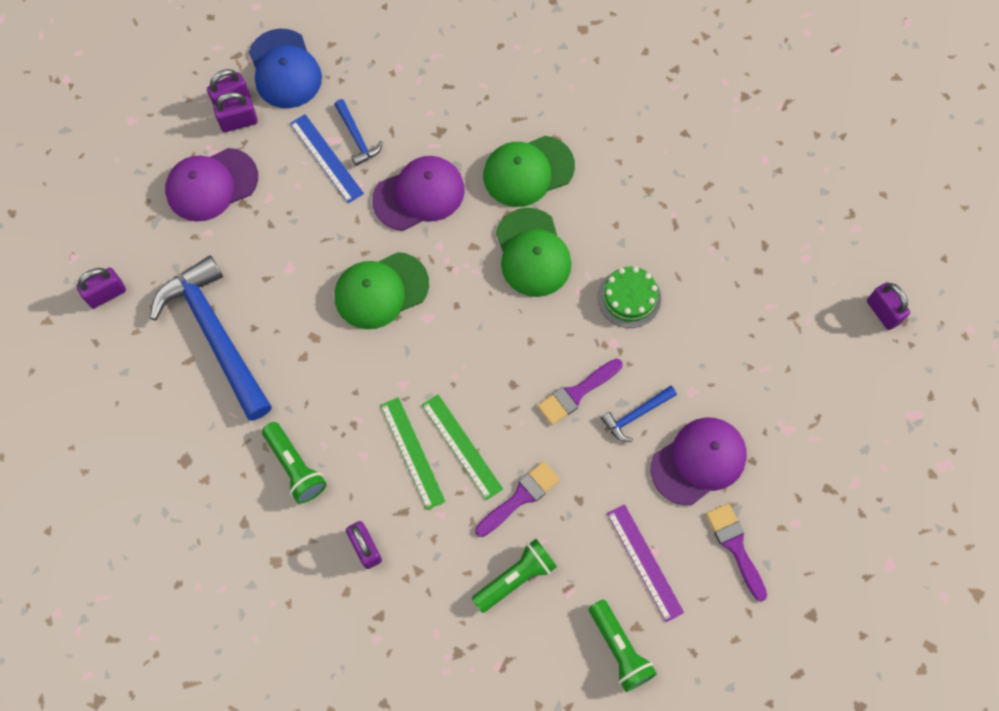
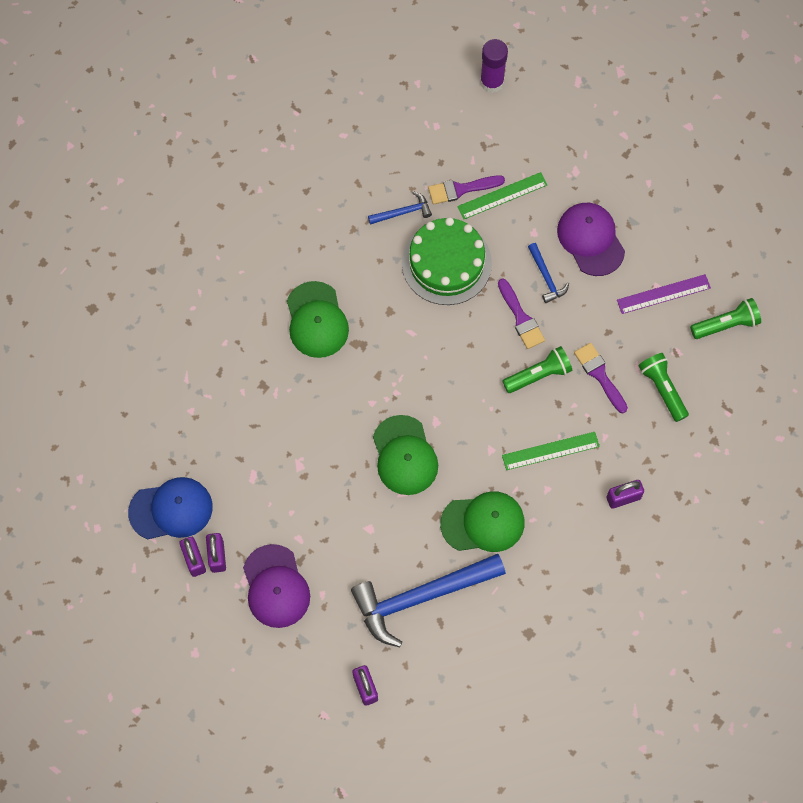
camera: 80 degrees left, 0 degrees up
green flashlight [262,422,327,503] -> green flashlight moved to [502,346,572,393]
blue ruler [290,114,364,203] -> none
blue hammer [334,99,383,166] -> blue hammer moved to [368,191,432,225]
purple cap [372,156,465,231] -> none
green ruler [422,394,503,500] -> green ruler moved to [457,172,547,219]
green cap [496,208,572,297] -> green cap moved to [440,491,525,552]
green cake [598,267,661,328] -> green cake [402,217,492,305], size x1.71
purple brush [706,503,767,602] -> purple brush moved to [428,175,505,204]
purple padlock [867,282,910,330] -> purple glue stick [480,39,508,93]

